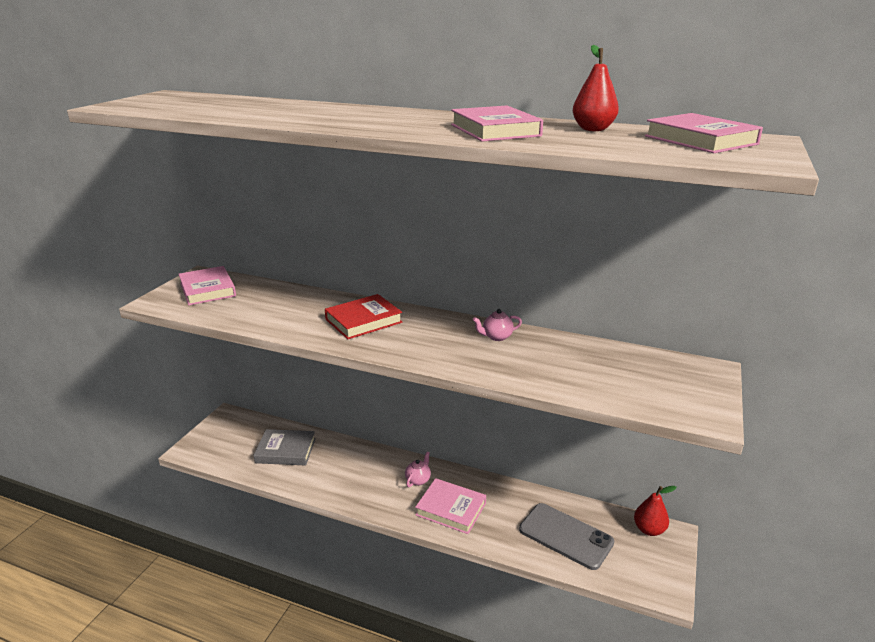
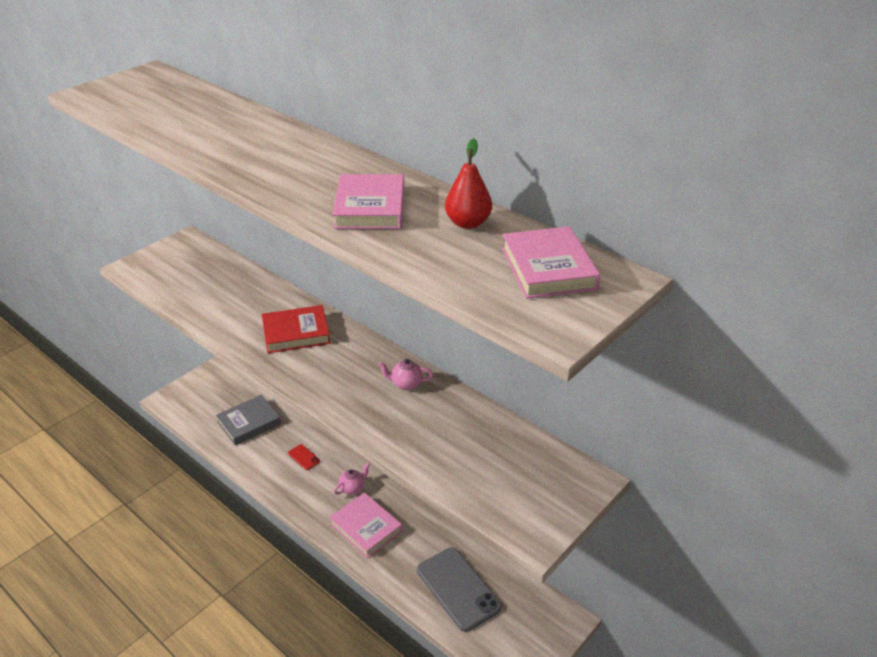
camera: 20 degrees right, 10 degrees up
pink book [178,266,236,305] -> none
grey book [253,429,316,465] -> grey book turned 60 degrees counterclockwise [216,395,281,446]
red pear [634,486,677,536] -> none
none -> red phone [288,444,320,470]

